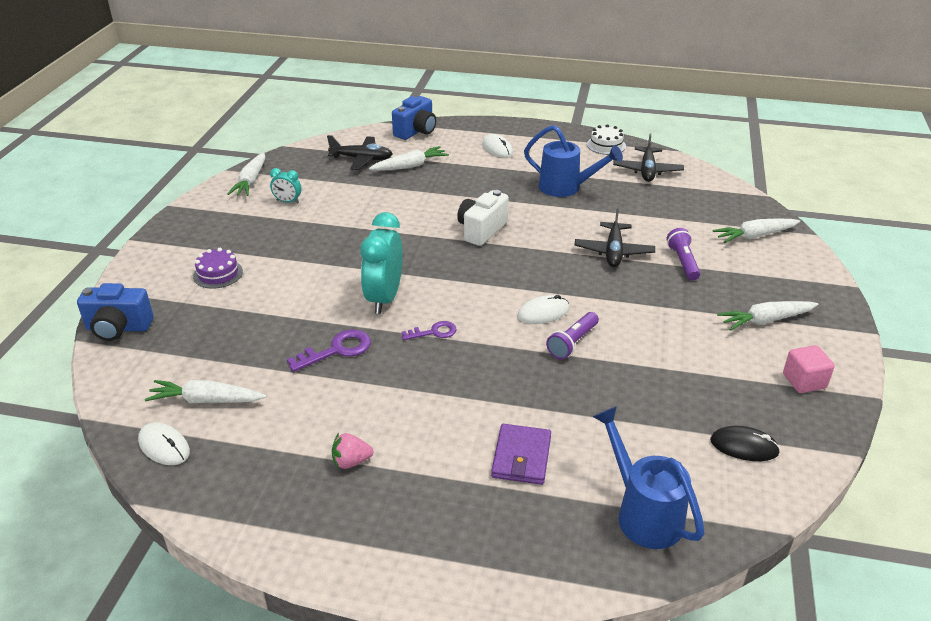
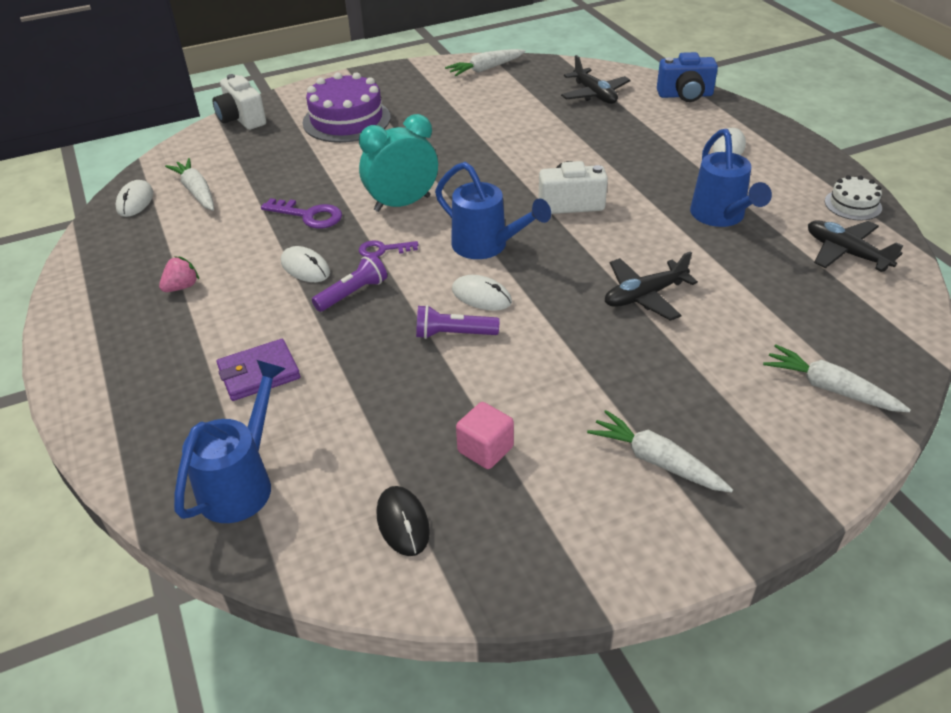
camera: 55 degrees right, 5 degrees up
blue camera [77,283,153,341] -> white camera [212,74,266,130]
purple cake [193,248,243,289] -> purple cake [303,72,391,143], size x1.90
turquoise clock [270,168,302,204] -> none
pink strawberry [332,433,373,469] -> pink strawberry turned 90 degrees clockwise [159,256,199,292]
white carrot [369,146,449,171] -> none
purple key [402,321,457,340] -> purple key turned 135 degrees clockwise [359,240,418,257]
black plane [613,134,684,182] -> black plane turned 75 degrees clockwise [808,220,903,272]
purple flashlight [666,228,700,281] -> purple flashlight moved to [312,254,387,312]
pink cube [783,345,835,393] -> pink cube moved to [456,402,514,469]
none -> white mouse [281,246,330,282]
none -> blue watering can [435,162,551,259]

